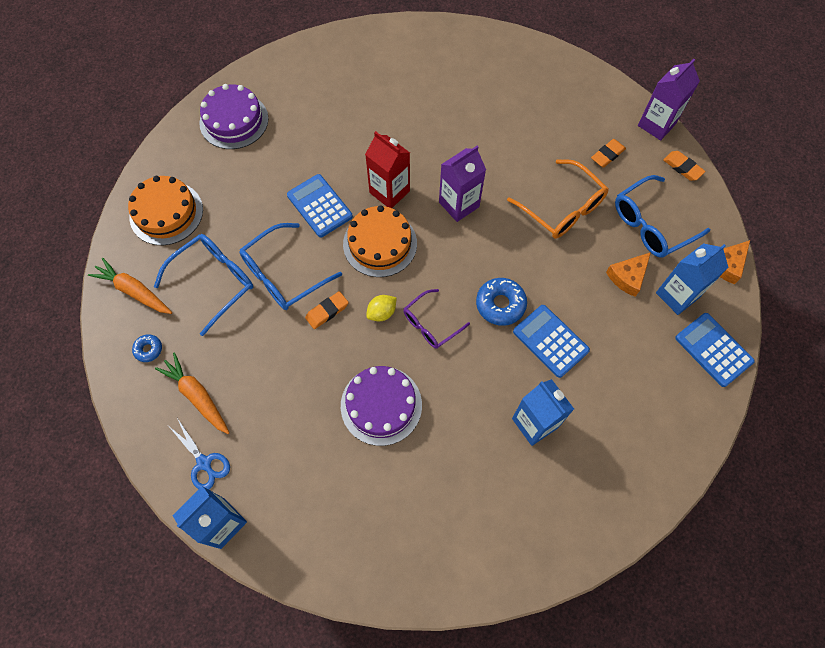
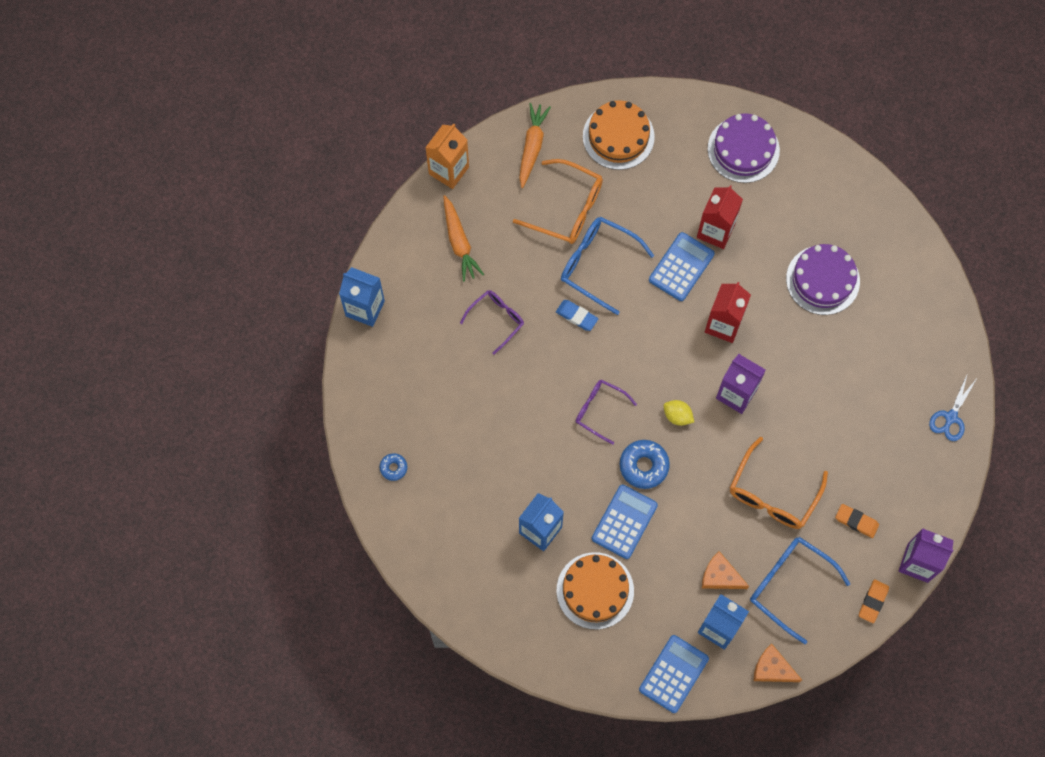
camera: 70 degrees right, 5 degrees up
blue donut [132,334,162,362] -> blue donut moved to [379,453,407,481]
blue glasses [154,234,253,336] -> orange glasses [513,159,603,244]
orange carrot [155,353,229,434] -> orange carrot turned 135 degrees clockwise [443,195,484,282]
blue scissors [170,418,230,490] -> blue scissors moved to [929,373,976,441]
orange eraser [305,291,349,329] -> blue eraser [556,300,598,331]
purple cake [341,366,422,446] -> purple cake moved to [786,244,860,315]
orange cake [343,205,417,277] -> orange cake moved to [557,552,634,629]
yellow lemon [366,295,397,321] -> yellow lemon moved to [663,400,694,426]
none -> orange carton [425,124,469,189]
none -> purple glasses [460,290,524,355]
none -> red carton [697,185,743,249]

